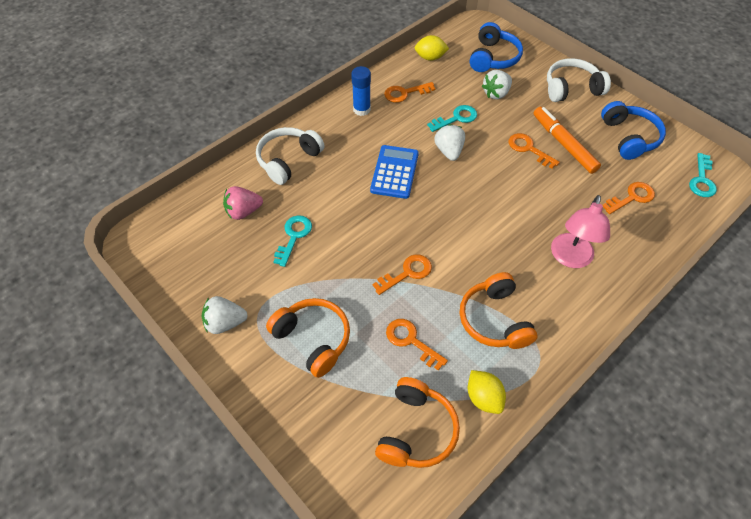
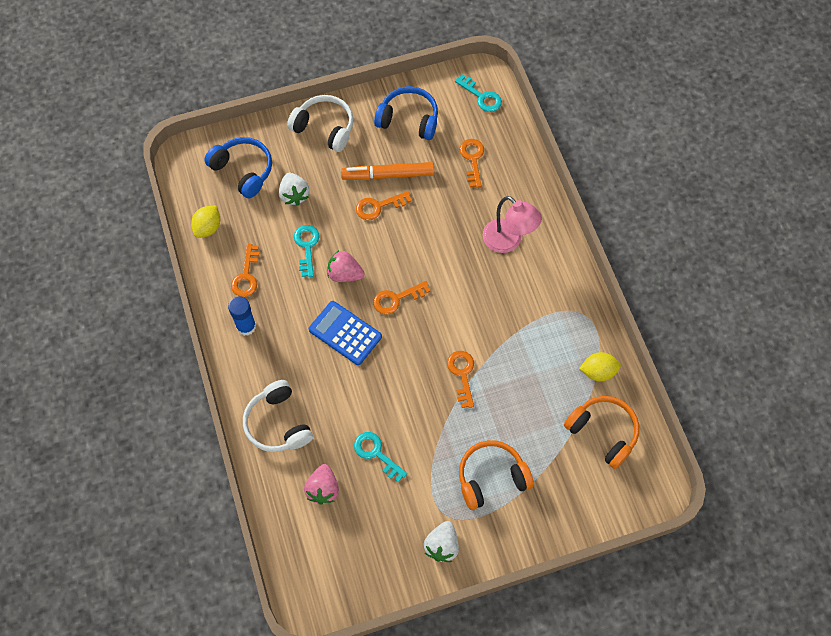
camera: 65 degrees left, 10 degrees up
orange key [386,319,448,371] -> orange key moved to [373,281,430,315]
white strawberry [434,124,465,161] -> pink strawberry [327,250,365,282]
orange headphones [460,272,538,349] -> none
white headphones [547,58,611,102] -> white headphones turned 105 degrees clockwise [287,95,354,152]

